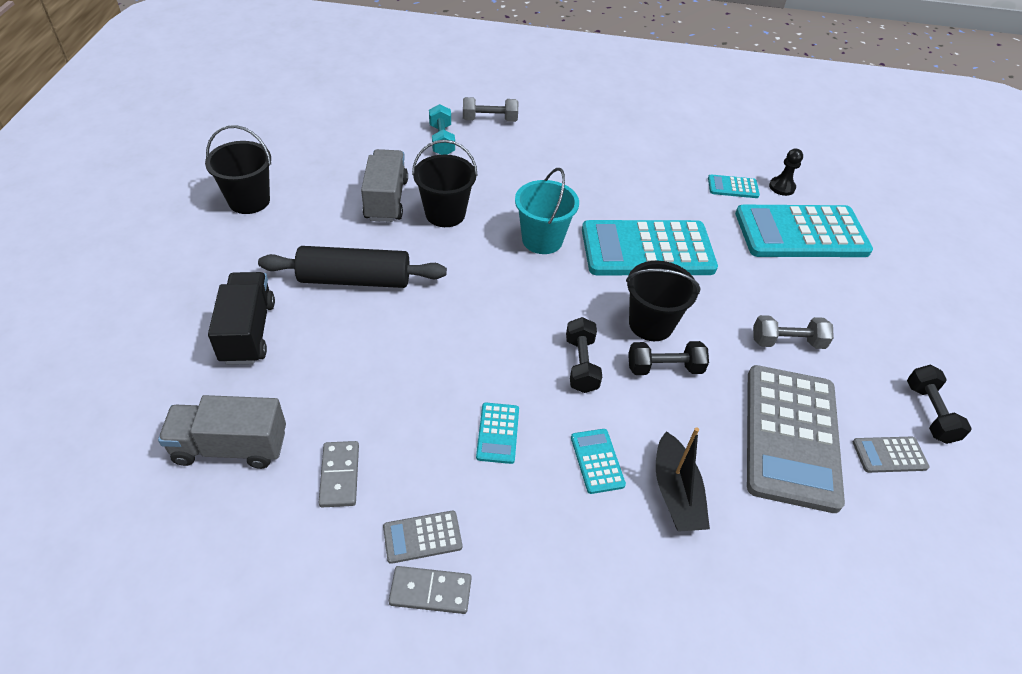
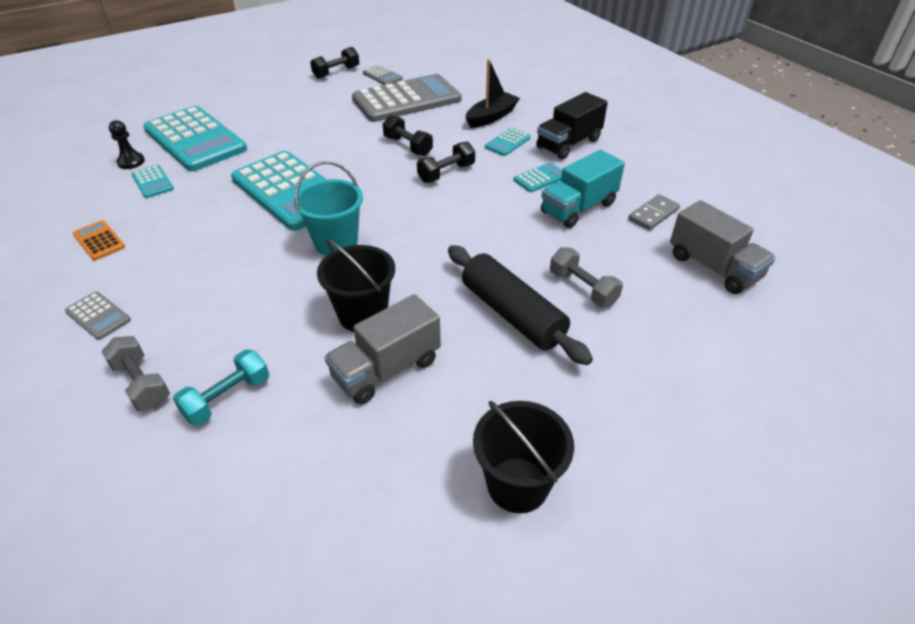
camera: 125 degrees left, 5 degrees down
black truck [208,272,275,365] -> black truck moved to [536,92,608,160]
grey calculator [383,511,462,564] -> grey calculator moved to [65,292,131,340]
grey domino [389,566,472,614] -> none
black bucket [626,261,700,341] -> none
grey dumbbell [753,315,834,349] -> grey dumbbell moved to [550,247,623,307]
none -> orange calculator [73,220,125,260]
none -> turquoise truck [541,150,625,228]

